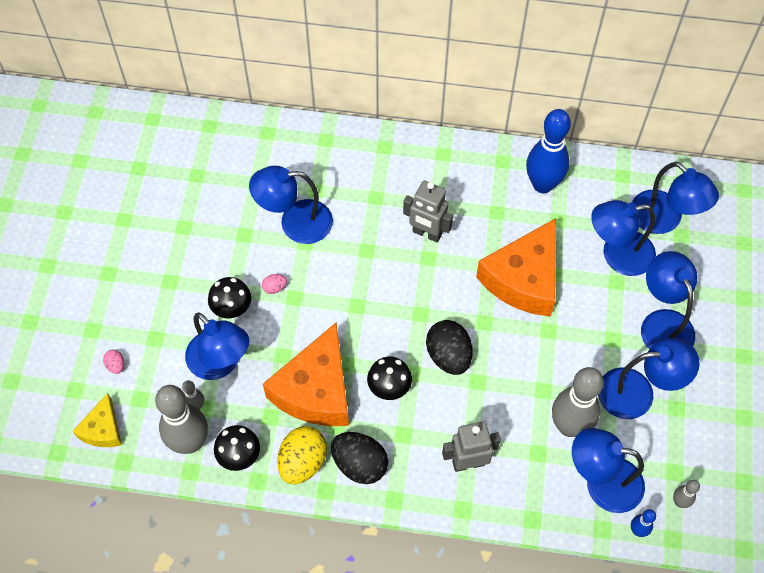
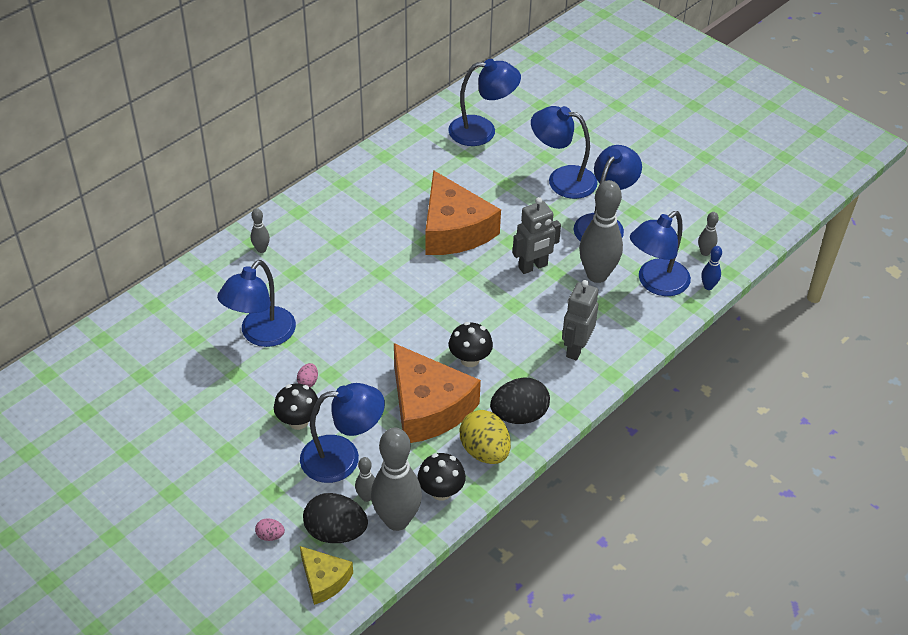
camera: 55 degrees left, 15 degrees down
grey robot [403,180,453,243] -> grey robot moved to [513,197,561,274]
black egg [426,320,473,375] -> black egg moved to [303,493,368,543]
blue bowling pin [526,109,571,193] -> none
blue lamp [591,200,656,276] -> none
none -> grey bowling pin [251,208,270,253]

